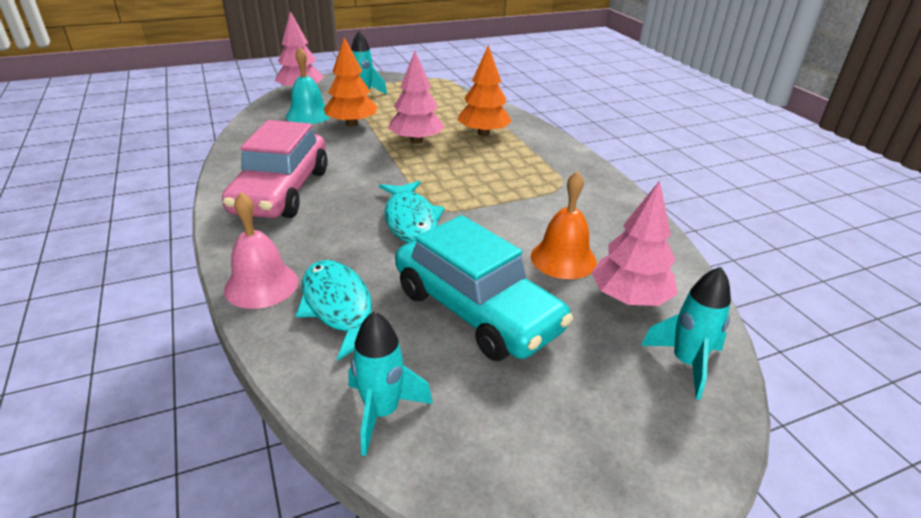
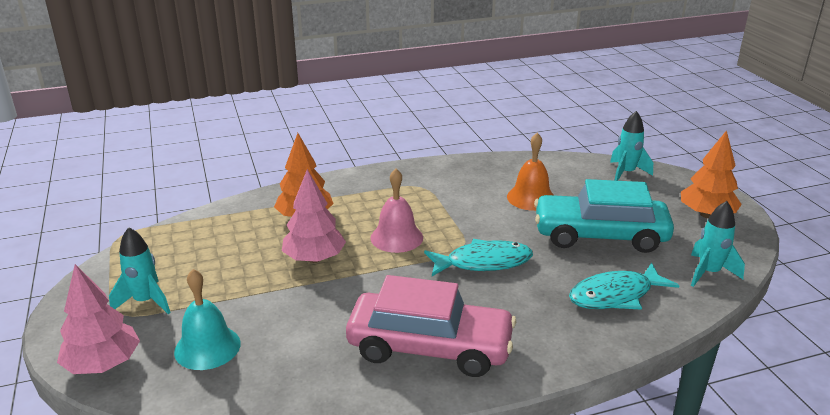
camera: 85 degrees left, 5 degrees down
pink bell [224,192,298,309] -> pink bell moved to [371,168,423,253]
orange tree [323,37,377,127] -> orange tree moved to [681,130,742,218]
turquoise car [395,215,573,361] -> turquoise car turned 135 degrees counterclockwise [534,179,674,253]
pink tree [591,180,678,306] -> none

